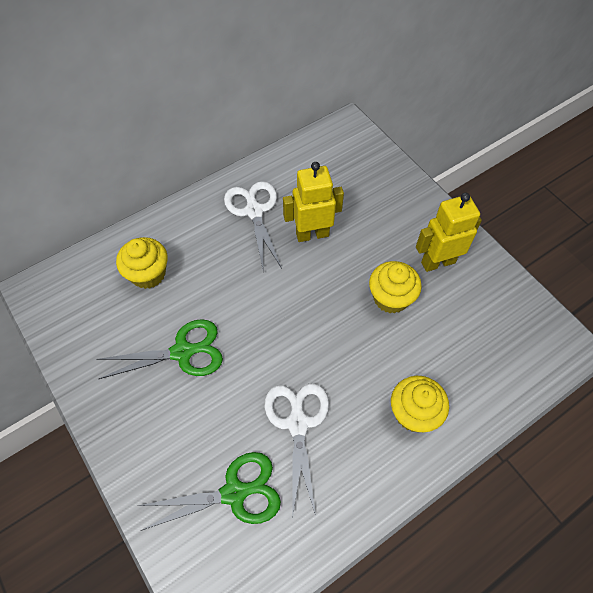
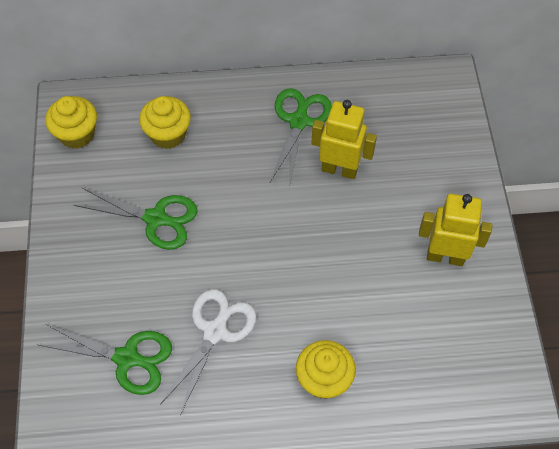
camera: 30 degrees right, 0 degrees up
white scissors [224,181,282,268] -> green scissors [270,88,332,187]
yellow cupcake [369,261,422,313] -> yellow cupcake moved to [45,96,97,149]

